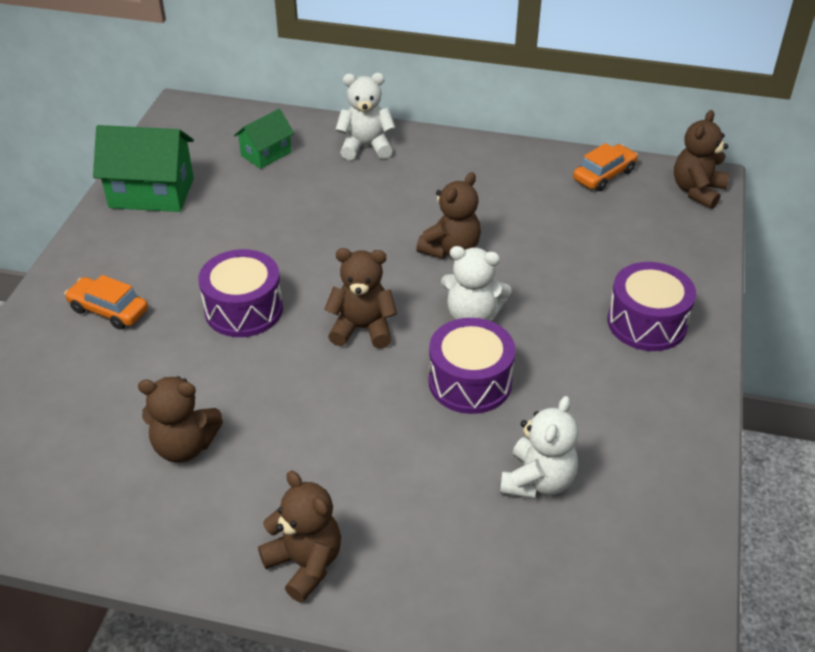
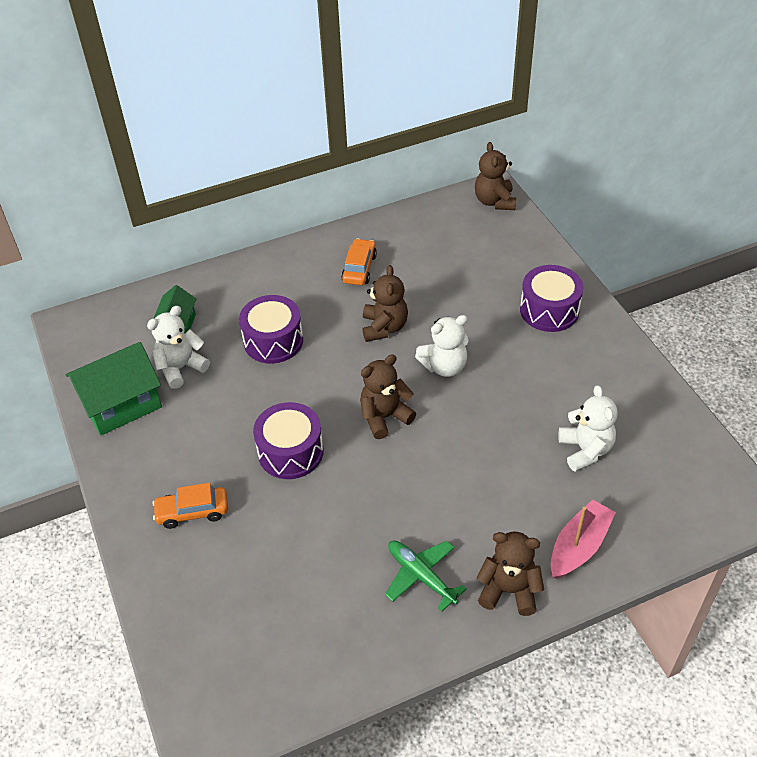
camera: 35 degrees left, 5 degrees up
brown teddy bear [138,376,223,462] -> none
white teddy bear [336,73,396,160] -> white teddy bear moved to [147,306,210,389]
purple drum [429,318,516,414] -> purple drum moved to [239,295,303,364]
orange car [573,143,638,191] -> orange car moved to [341,239,377,285]
none -> green plane [385,540,467,611]
none -> pink boat [551,499,616,579]

